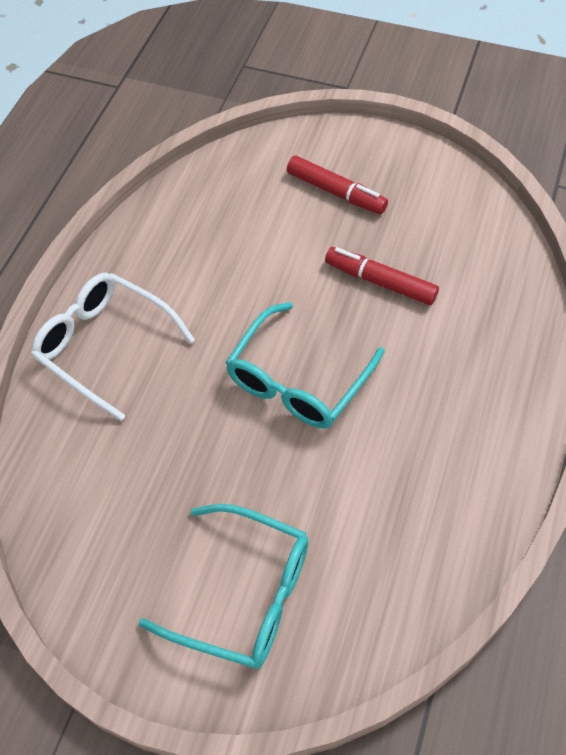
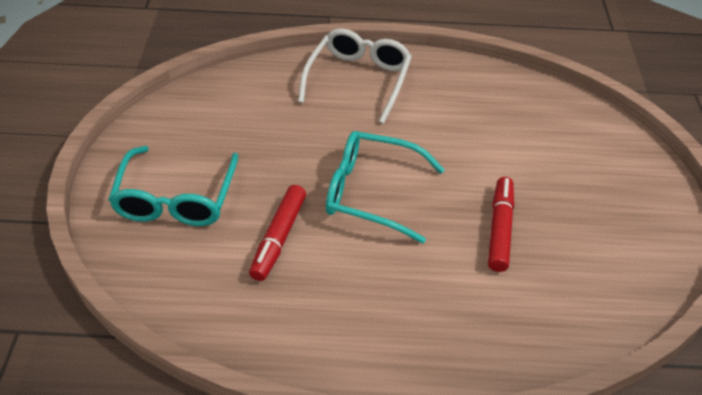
camera: 70 degrees right, 10 degrees down
red marker [287,156,388,214] -> red marker moved to [249,185,306,281]

